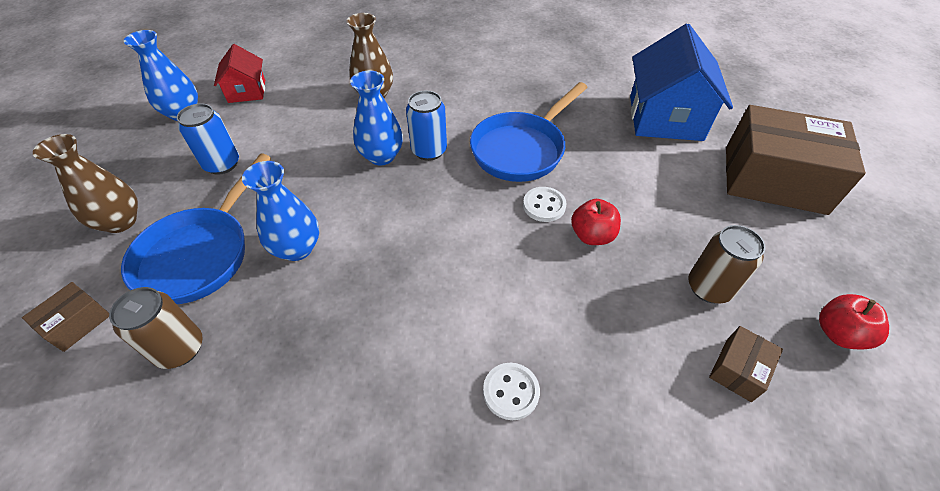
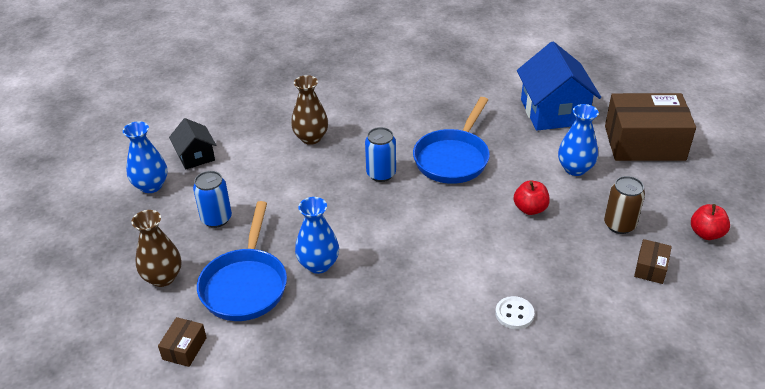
camera: 15 degrees left, 10 degrees down
brown can [109,287,203,369] -> none
red house [214,44,265,103] -> black house [169,118,216,169]
blue vase [350,71,403,165] -> blue vase moved to [558,104,599,176]
white button [523,187,566,222] -> none

